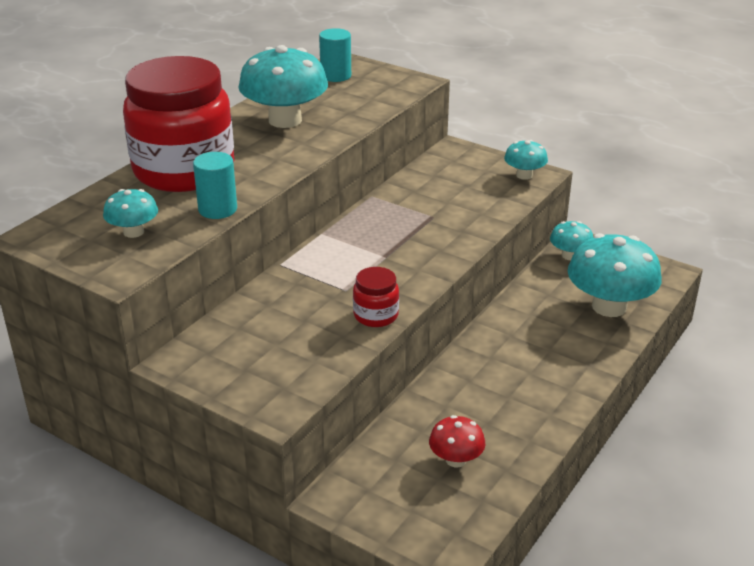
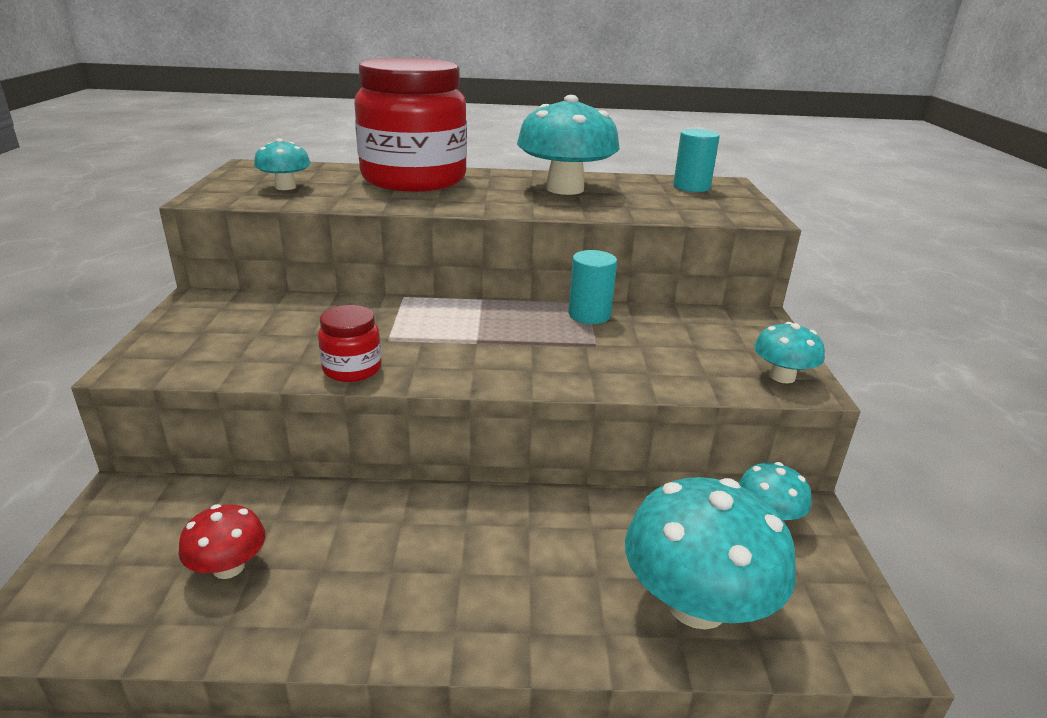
camera: 55 degrees right, 5 degrees down
turquoise cylinder [193,152,237,219] -> turquoise cylinder moved to [568,250,617,324]

